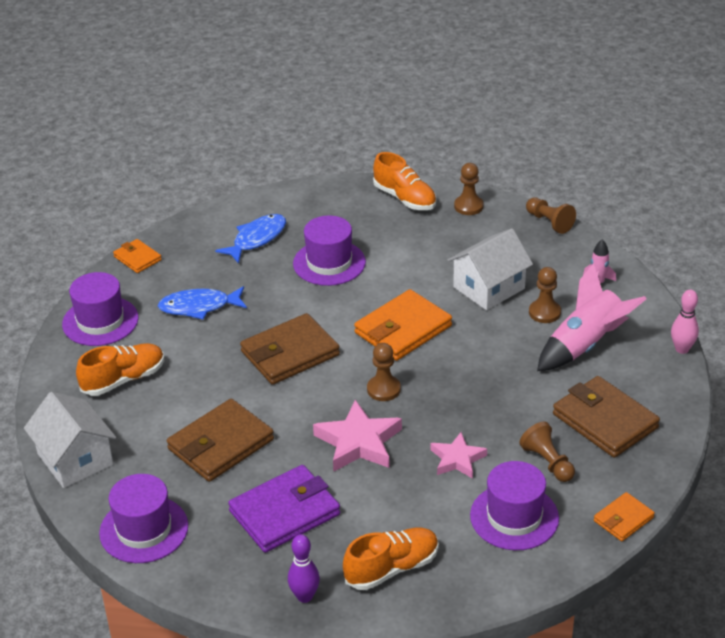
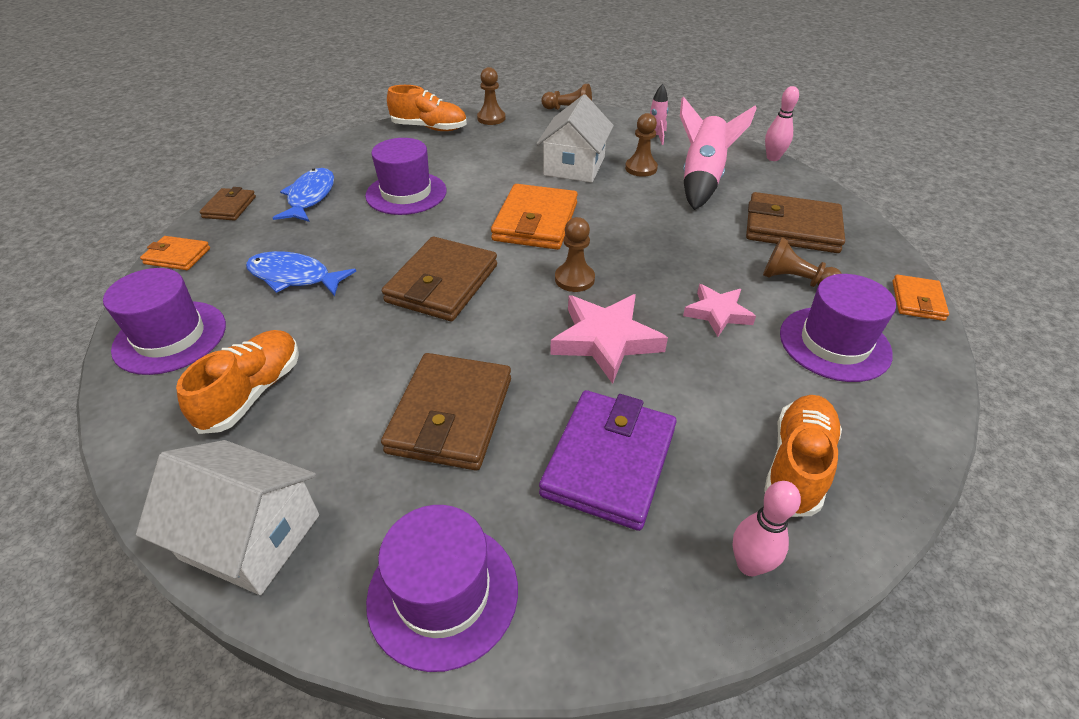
camera: 35 degrees left, 5 degrees up
blue fish [158,286,247,320] -> blue fish turned 60 degrees clockwise [246,251,356,296]
purple bowling pin [288,534,320,603] -> pink bowling pin [733,481,801,576]
none -> brown wallet [199,187,256,221]

